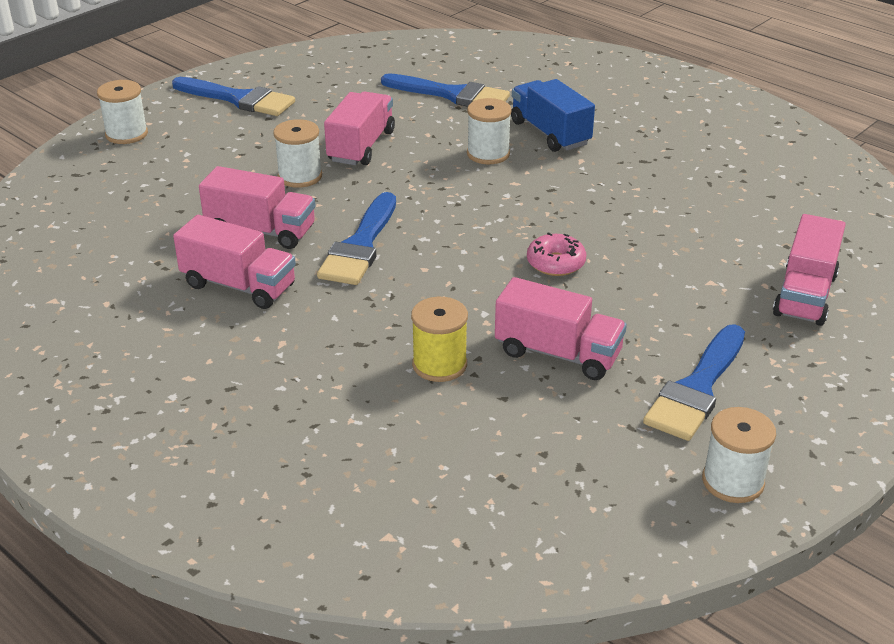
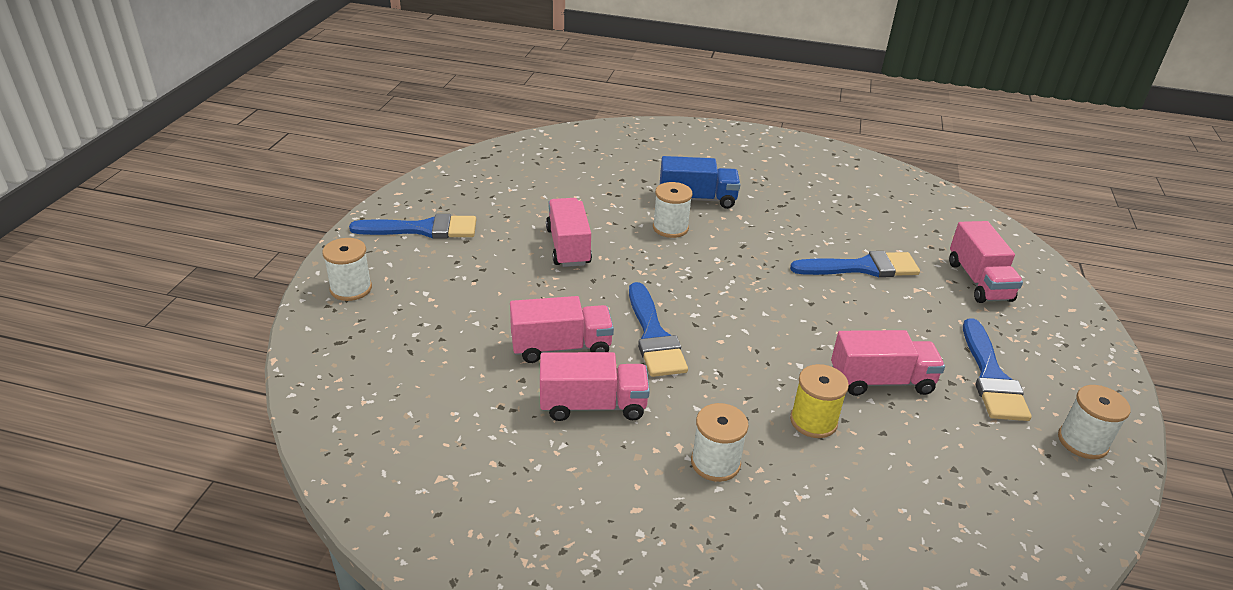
camera: 30 degrees left, 0 degrees up
white spool [273,119,322,188] -> white spool moved to [691,403,749,482]
blue brush [381,73,510,107] -> blue brush moved to [790,251,920,277]
blue truck [511,79,595,152] -> blue truck turned 150 degrees clockwise [660,156,740,209]
pink donut [527,232,586,276] -> none

